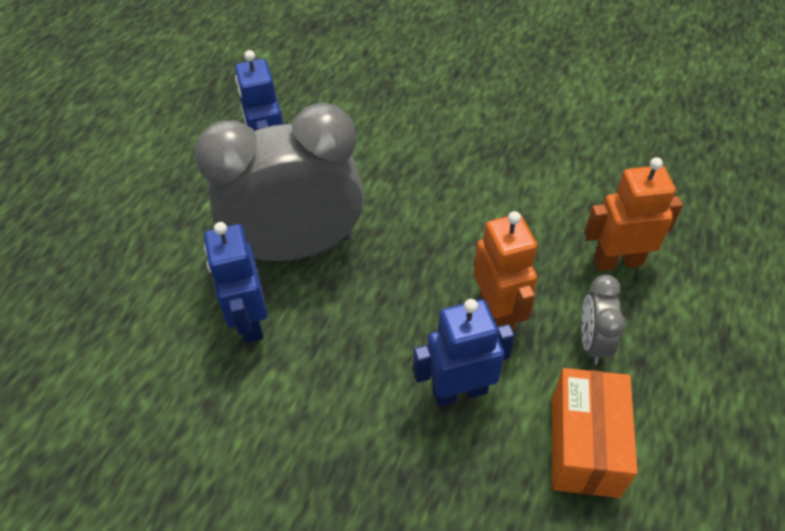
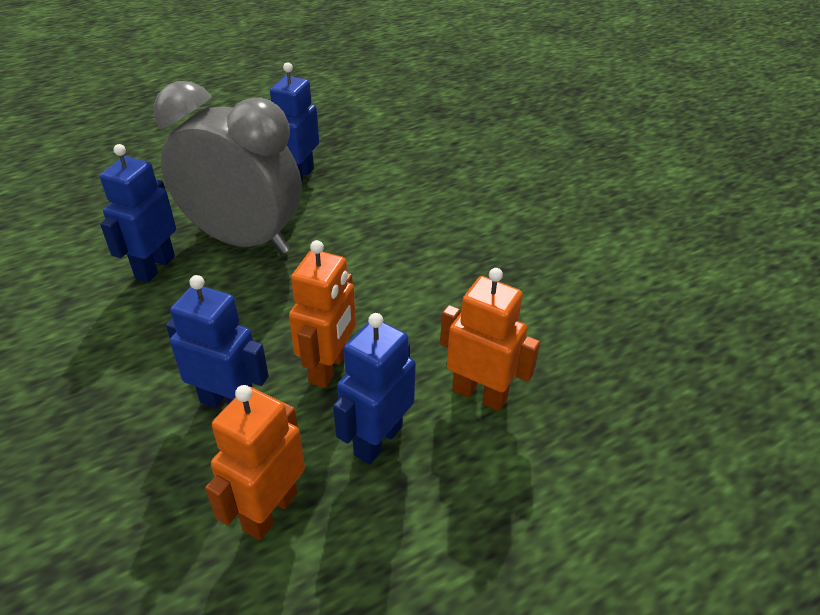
camera: 35 degrees right, 10 degrees down
orange box [552,368,638,498] -> orange robot [205,385,305,540]
grey clock [581,275,626,365] -> blue robot [333,313,416,464]

